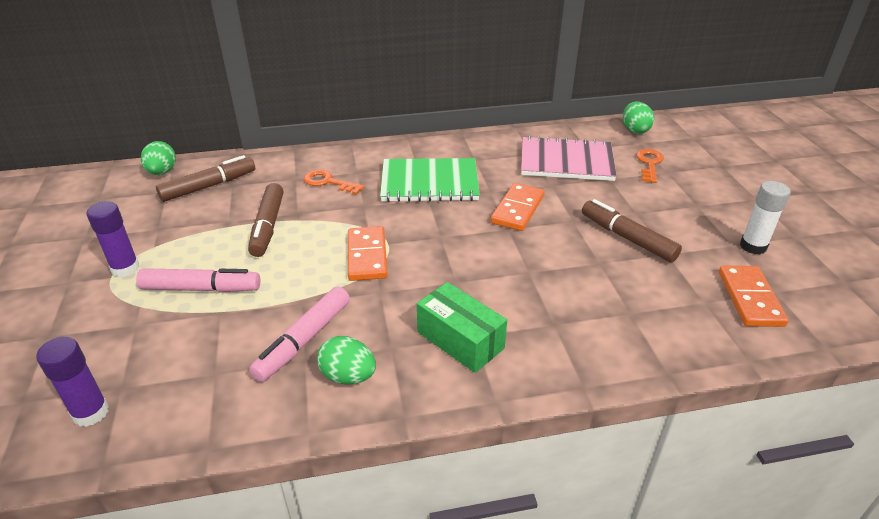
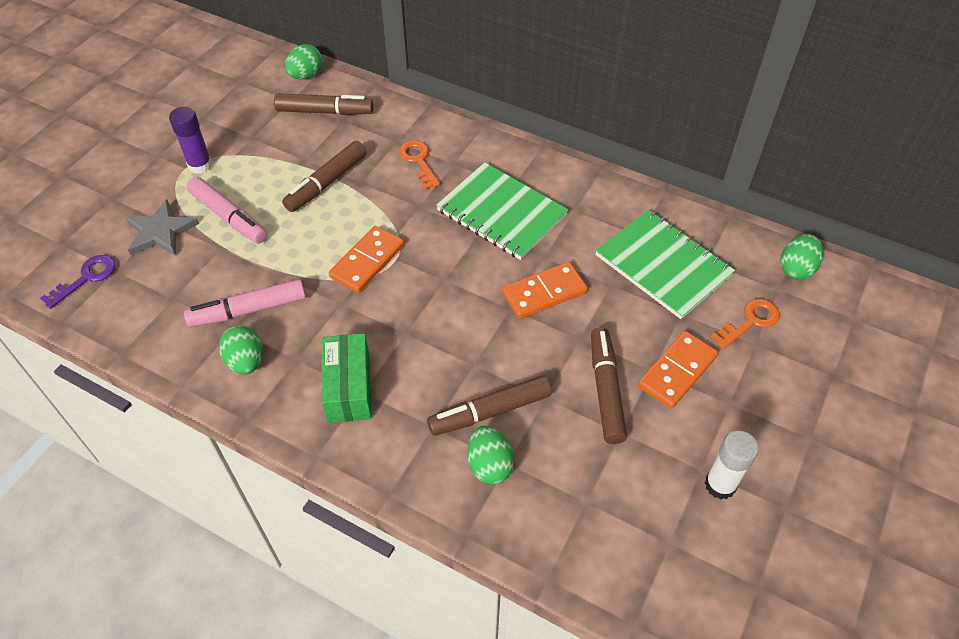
camera: 40 degrees right, 15 degrees up
purple glue stick [36,337,109,427] -> purple key [40,255,116,309]
pink notebook [521,136,617,181] -> green notebook [595,209,735,319]
orange domino [719,266,789,327] -> orange domino moved to [638,331,718,409]
none -> grey star [125,199,199,256]
none -> brown marker [427,375,552,436]
none -> green egg [467,426,514,485]

